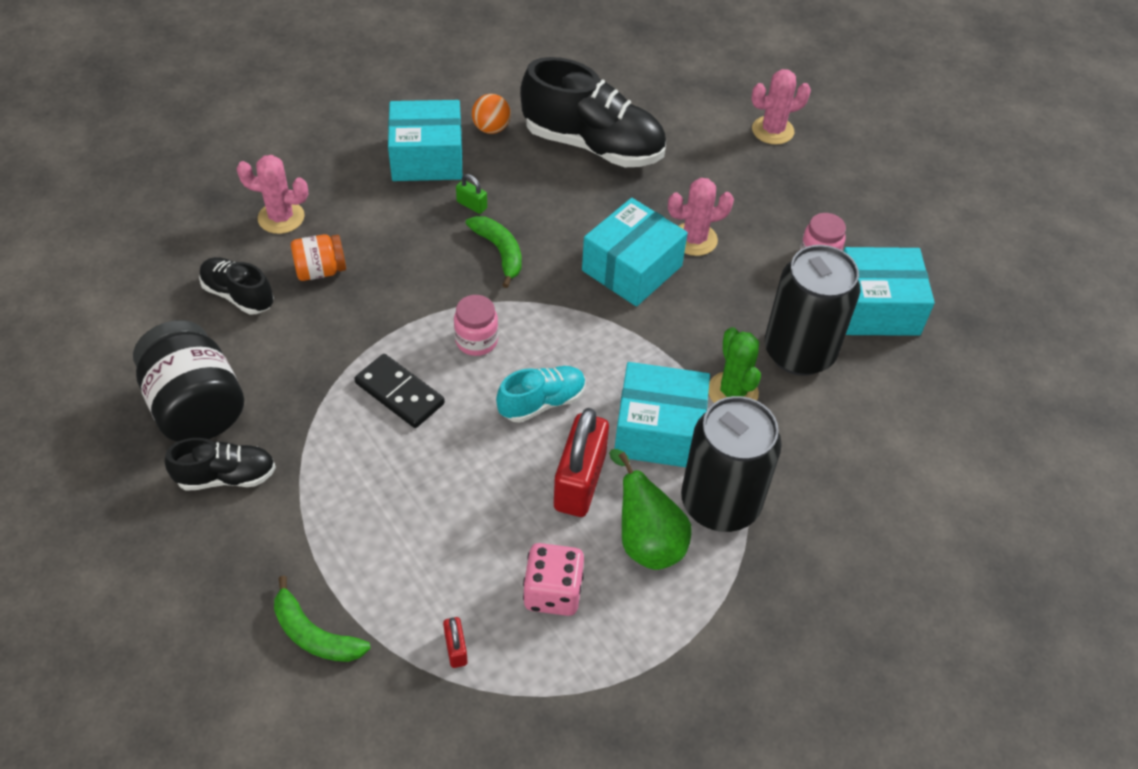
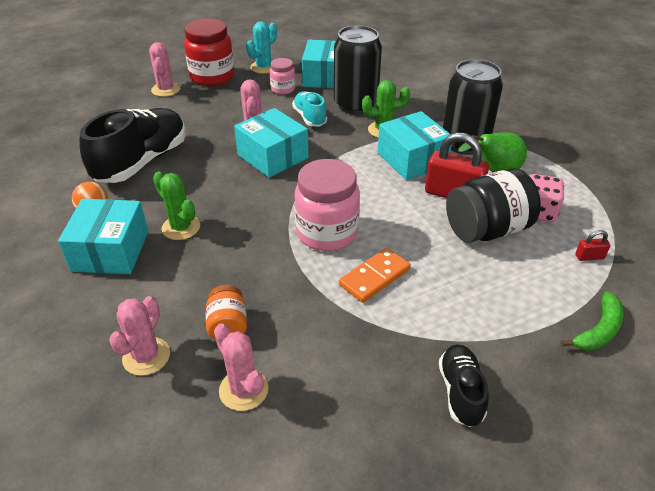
camera: 80 degrees left, 10 degrees down
black jar [133,320,244,442] -> black jar moved to [446,168,541,243]
black shoe [199,257,274,314] -> pink cactus [214,323,269,411]
black domino [354,354,445,428] -> orange domino [339,248,411,303]
pink jar [454,295,498,356] -> pink jar [294,159,360,251], size x1.86
green padlock [456,174,487,214] -> green cactus [153,172,200,240]
green banana [466,216,521,288] -> none
turquoise shoe [496,366,586,423] -> turquoise shoe moved to [292,91,327,126]
turquoise box [614,362,710,467] -> turquoise box turned 45 degrees counterclockwise [377,111,452,180]
none -> red jar [184,19,234,86]
none -> turquoise cactus [246,21,277,74]

